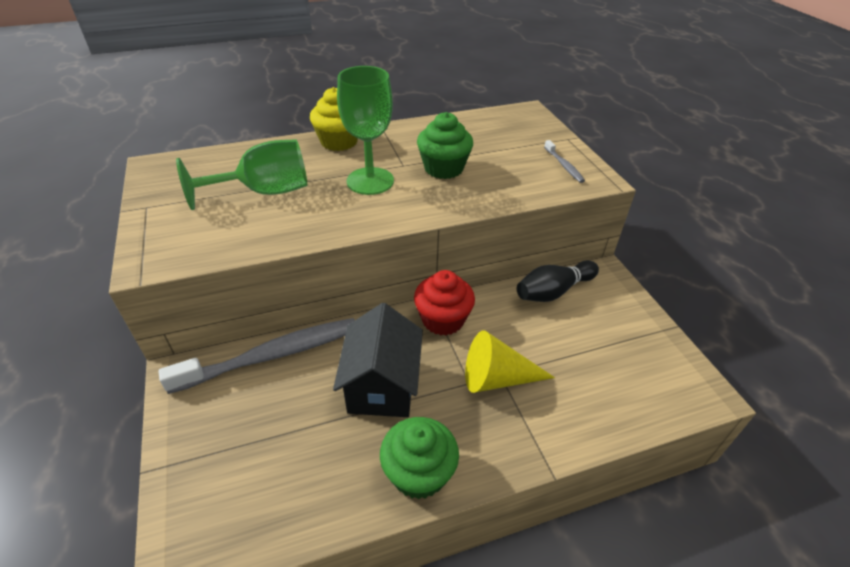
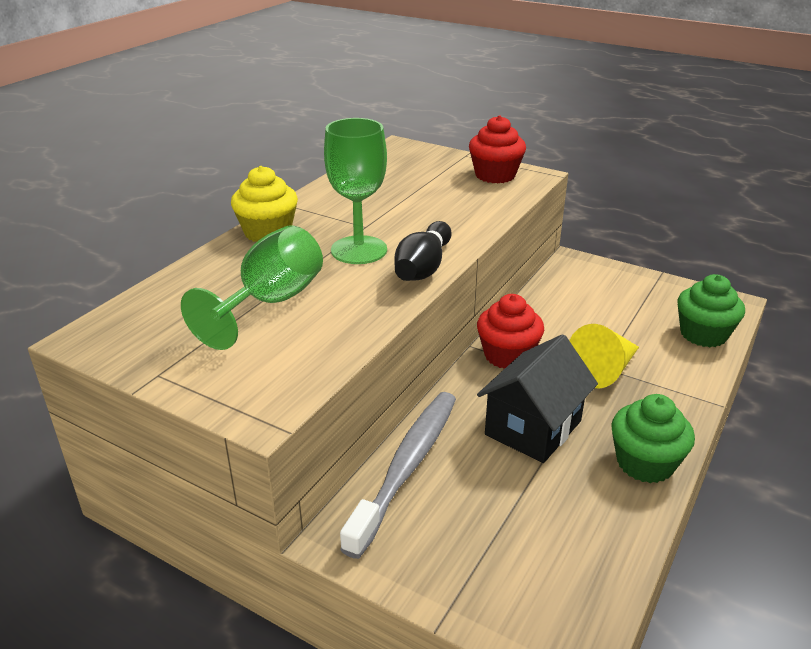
camera: 40 degrees left, 10 degrees down
black house [333,303,423,417] -> black house turned 75 degrees clockwise [477,334,598,463]
green cupcake [417,112,473,179] -> green cupcake moved to [677,274,745,347]
black bowling pin [517,260,599,302] -> black bowling pin moved to [394,221,452,281]
grey toothbrush [544,140,585,183] -> red cupcake [469,115,526,183]

